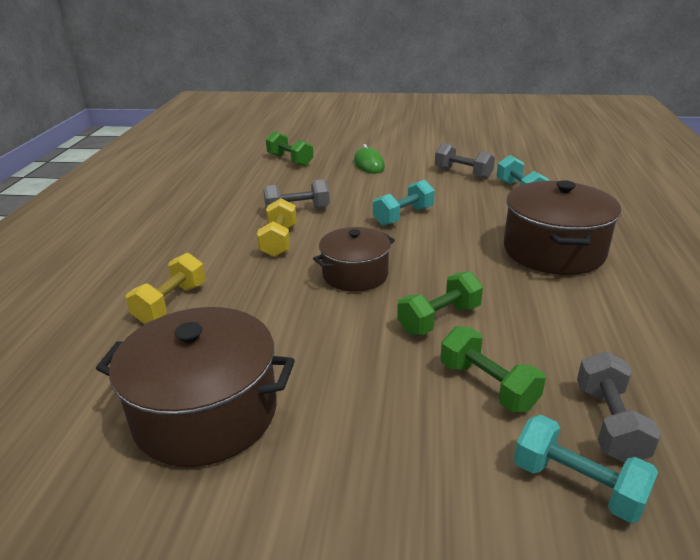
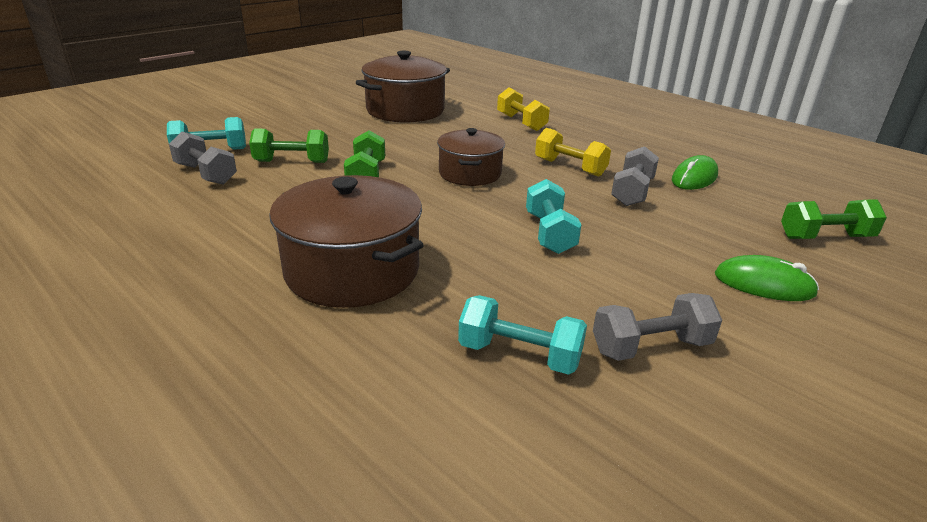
camera: 125 degrees right, 0 degrees up
none -> green mouse [672,155,718,190]

